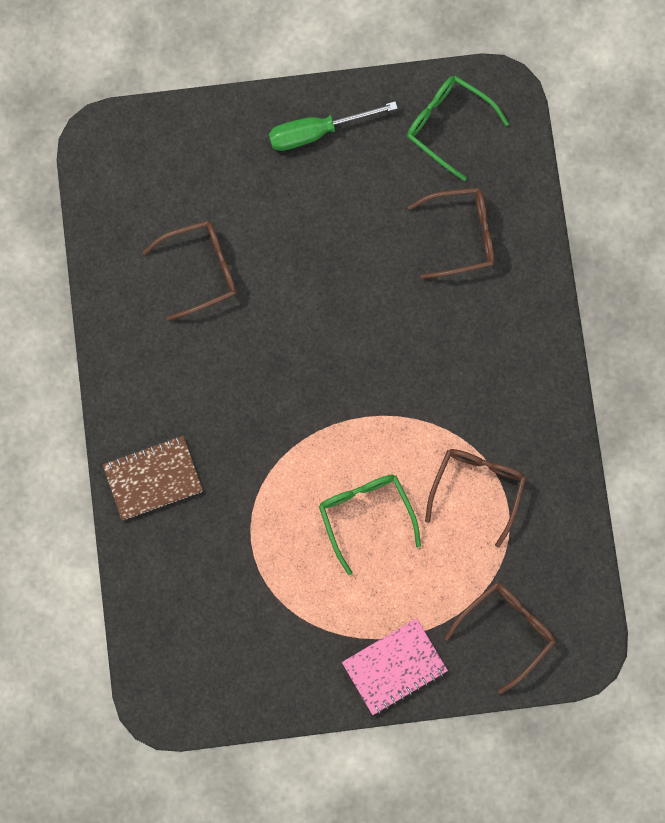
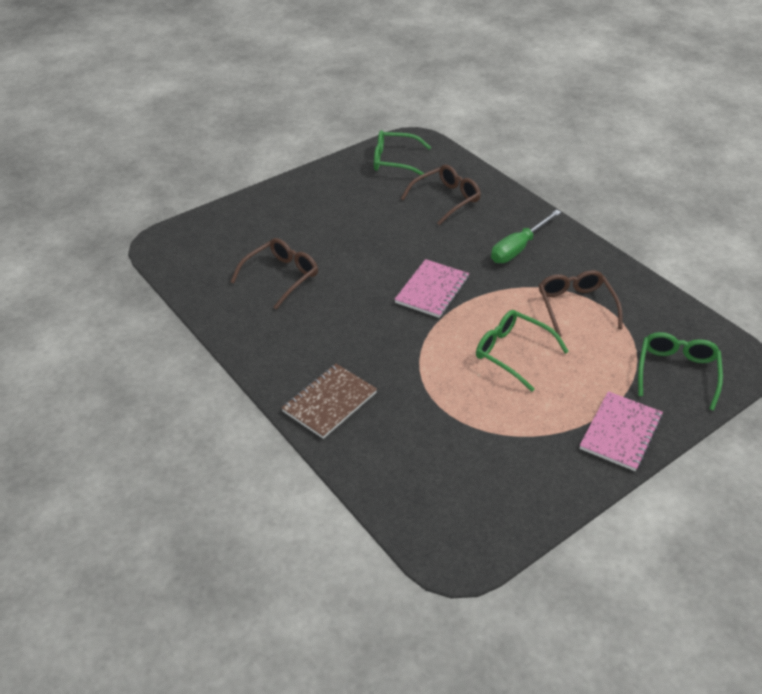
camera: 30 degrees left, 35 degrees down
green screwdriver [269,101,398,151] -> green screwdriver moved to [491,210,561,263]
brown glasses [444,582,556,694] -> green glasses [638,332,723,410]
none -> pink notebook [394,259,469,318]

